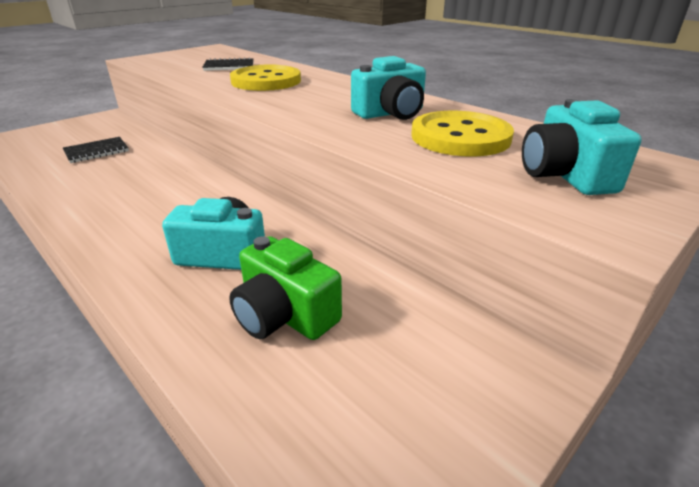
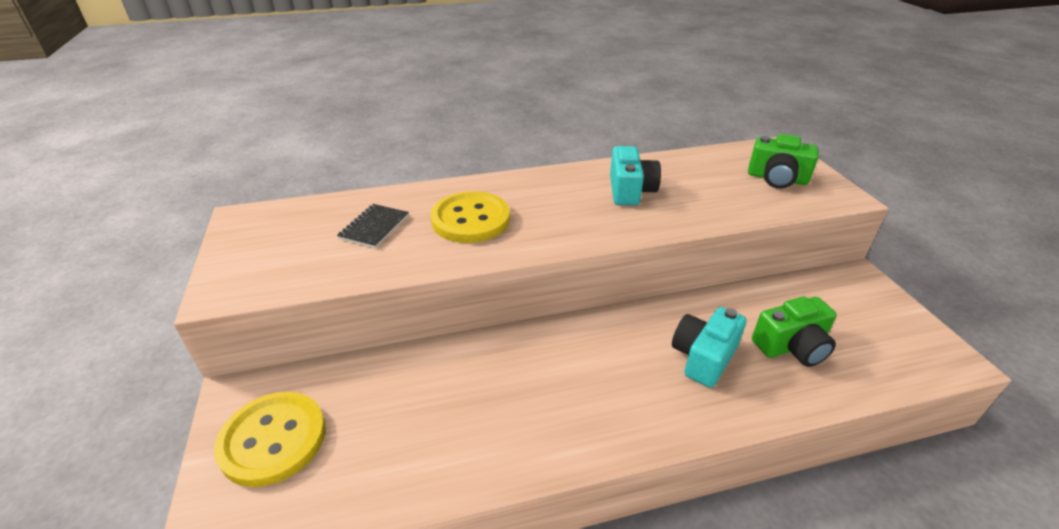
camera: 60 degrees left, 5 degrees up
black notebook [63,137,129,163] -> none
yellow button [411,111,514,157] -> yellow button moved to [214,392,326,487]
turquoise camera [522,99,642,195] -> green camera [748,134,818,189]

